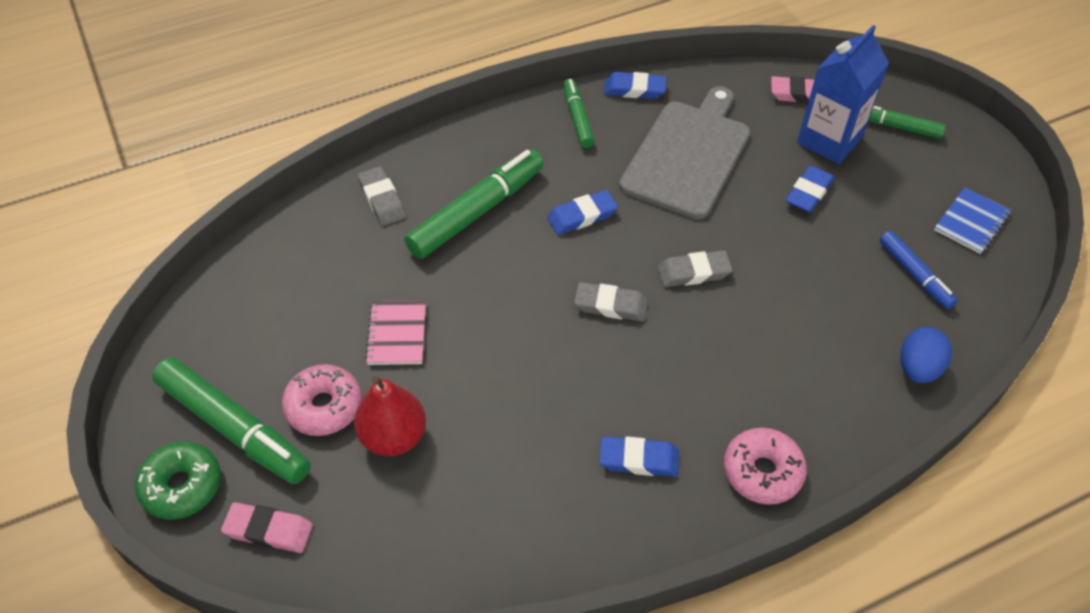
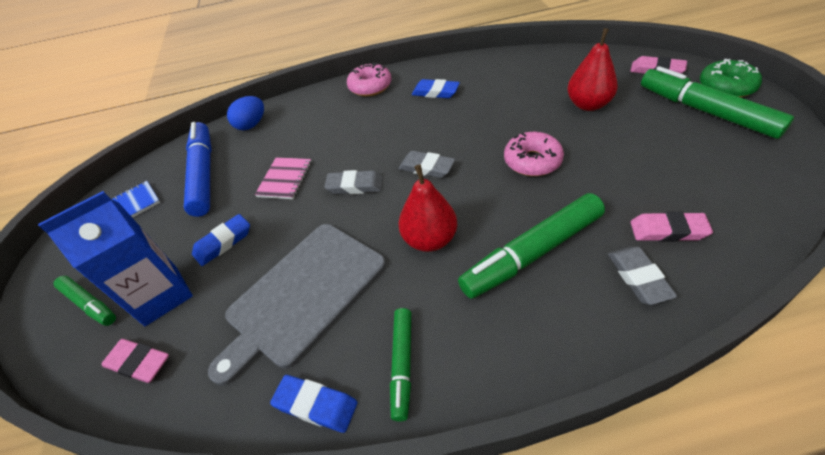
camera: 160 degrees left, 5 degrees down
pink donut [282,364,362,436] -> pink donut moved to [504,132,564,176]
pink notebook [365,300,426,365] -> pink notebook moved to [255,157,311,199]
blue eraser [547,190,618,235] -> red pear [398,164,457,252]
blue marker [879,231,957,309] -> blue marker [184,122,212,217], size x1.77
none -> pink eraser [630,211,713,242]

